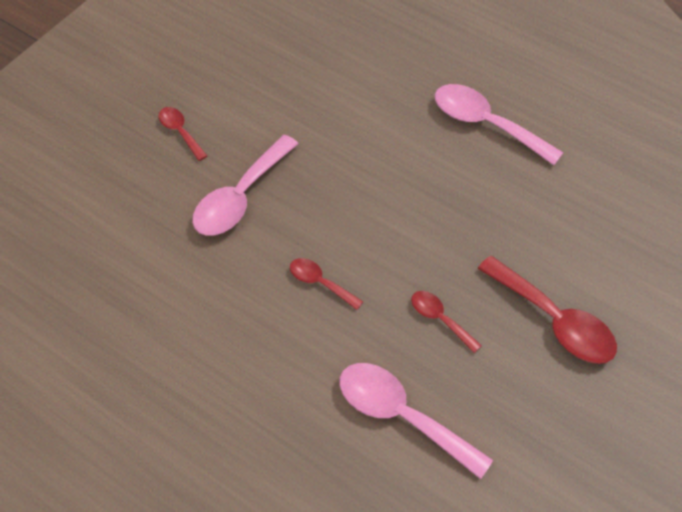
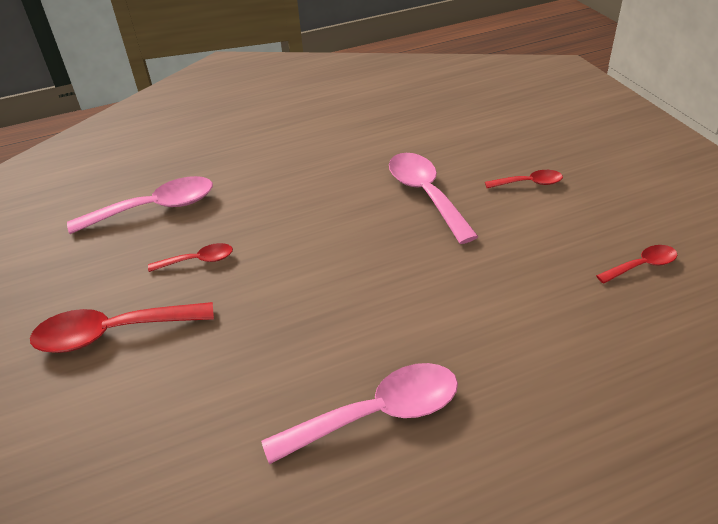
camera: 125 degrees right, 15 degrees down
red spoon [290,258,363,310] -> red spoon moved to [596,245,677,284]

